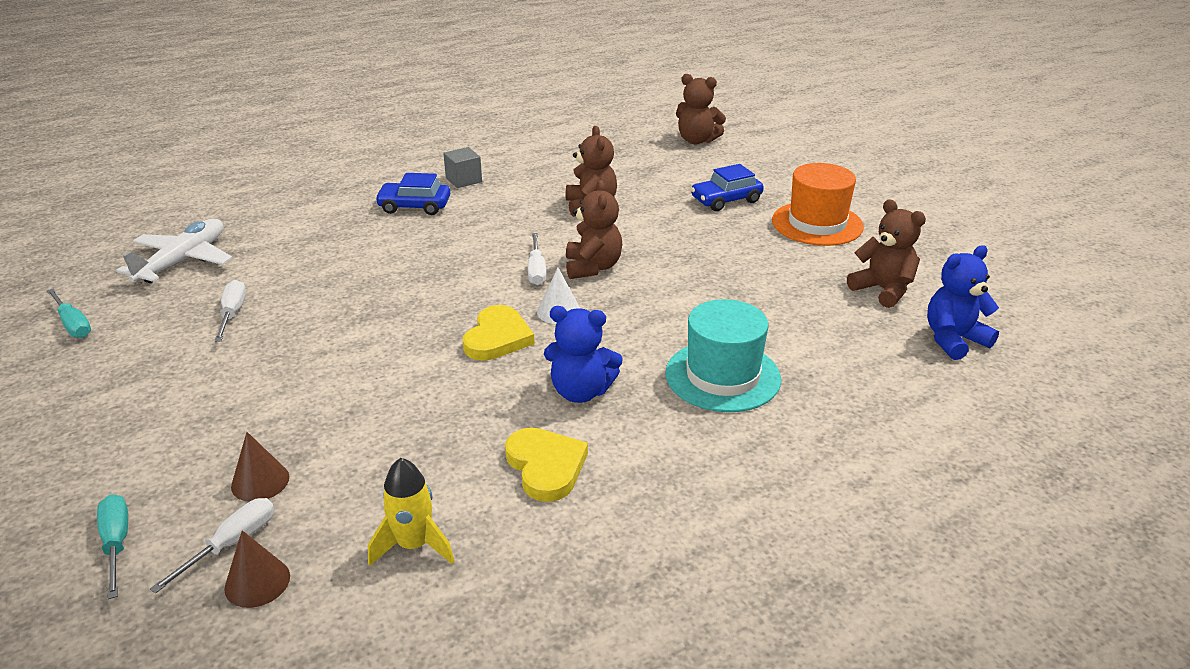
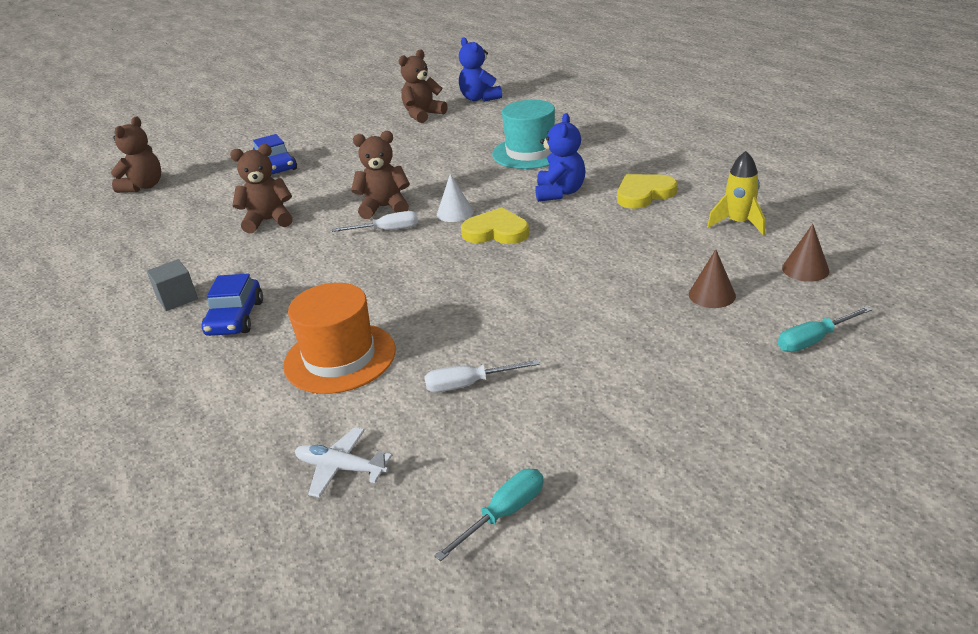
camera: 90 degrees left, 0 degrees up
white plane [116,219,232,283] -> white plane [295,427,392,498], size x0.61
white screwdriver [150,498,274,593] -> none
orange hat [772,163,864,246] -> orange hat moved to [283,283,396,394]

